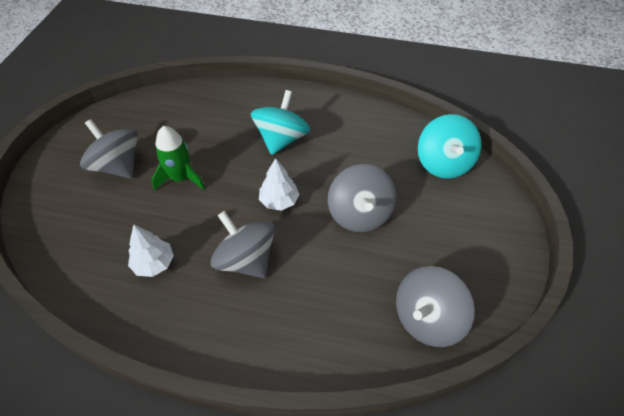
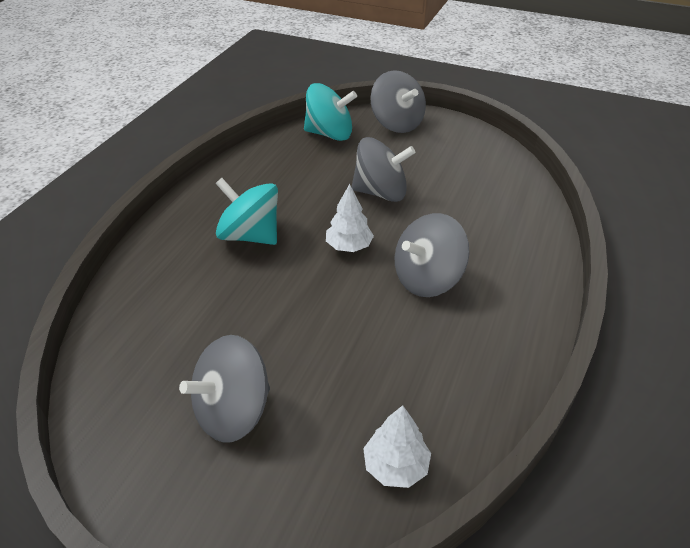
camera: 80 degrees left, 10 degrees down
white tree [128,224,174,277] -> white tree moved to [363,405,431,488]
green rocket [152,126,205,191] -> none
grey spinning top [396,266,475,347] -> grey spinning top moved to [370,70,426,133]

